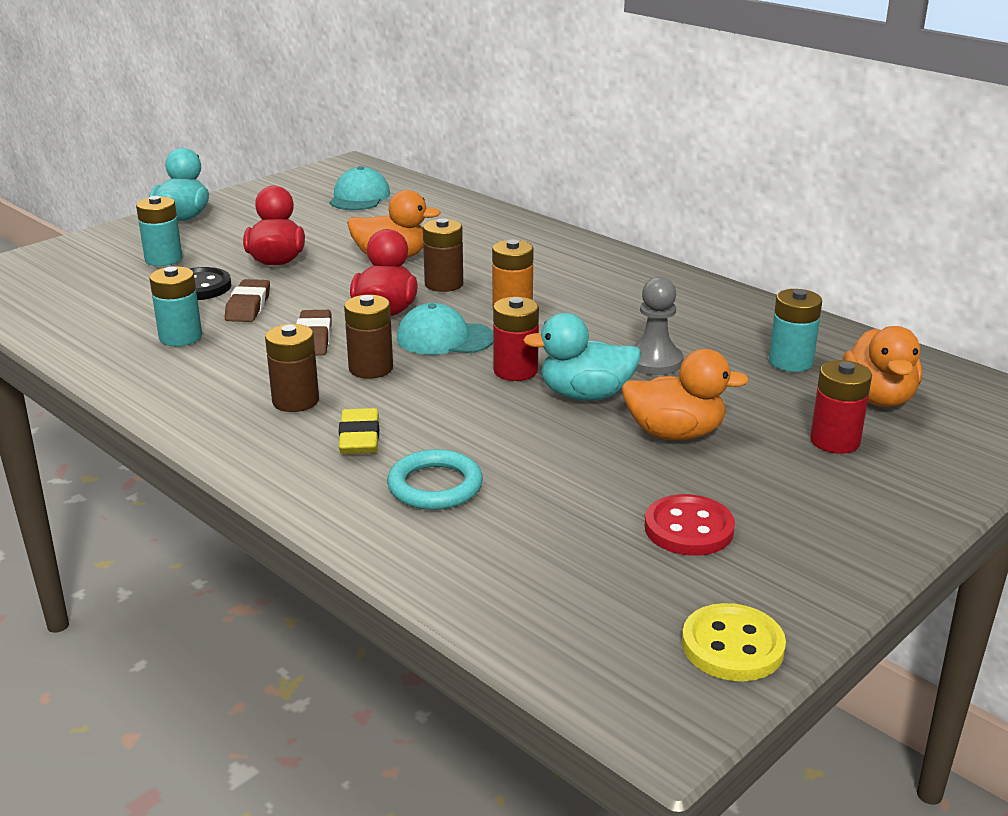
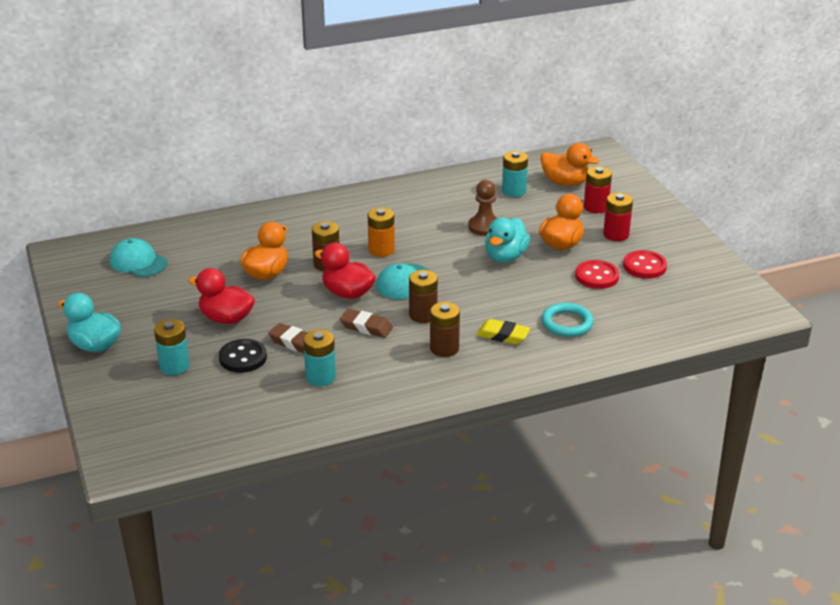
camera: 65 degrees left, 5 degrees up
red battery [493,297,539,381] -> red battery moved to [603,193,633,241]
grey pawn [633,277,683,375] -> brown pawn [468,180,497,236]
yellow button [682,603,786,681] -> none
none -> red button [575,260,619,289]

